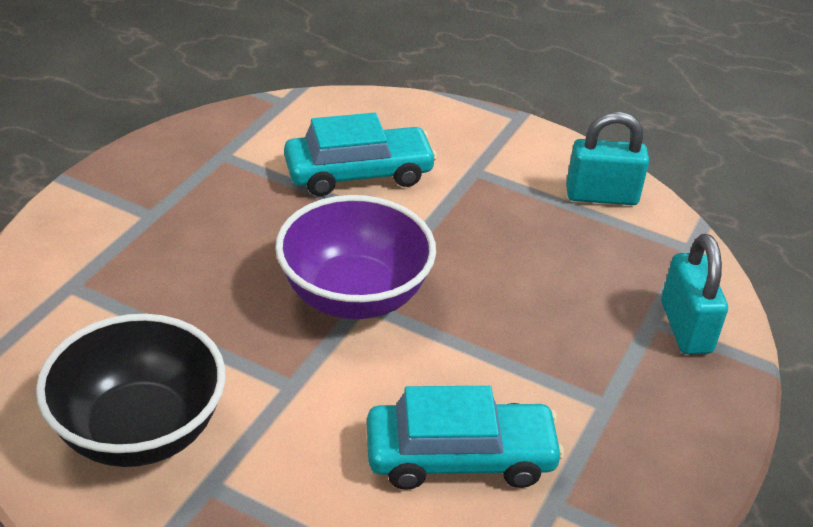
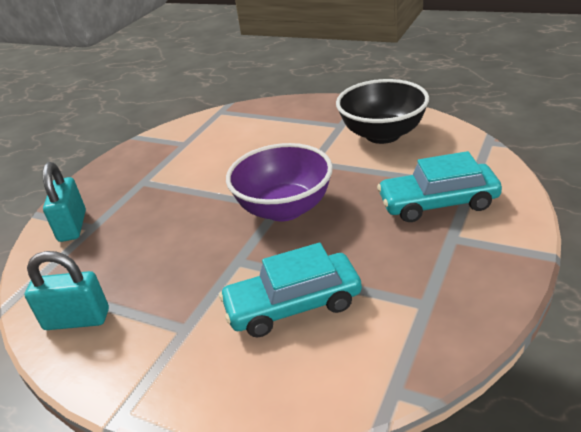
camera: 175 degrees left, 5 degrees down
turquoise car [367,386,564,490] -> turquoise car moved to [377,151,502,222]

